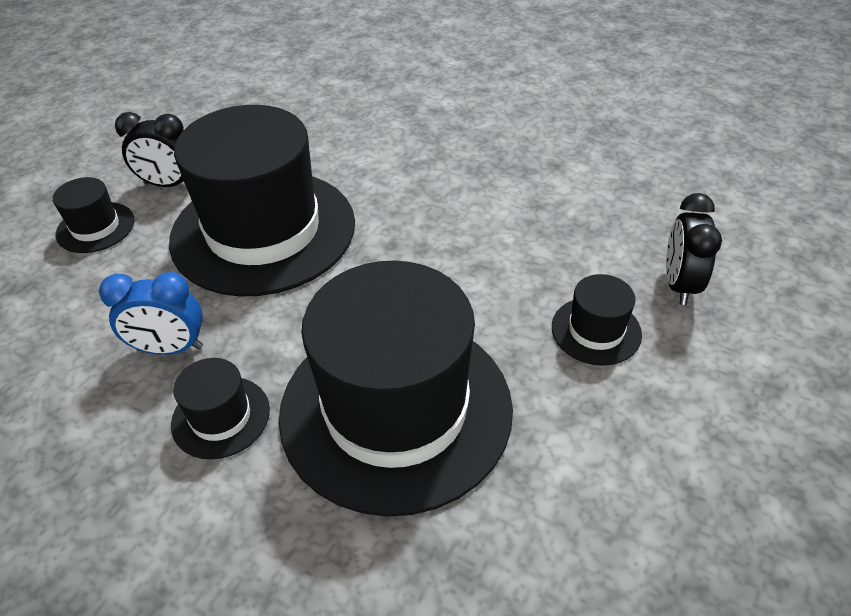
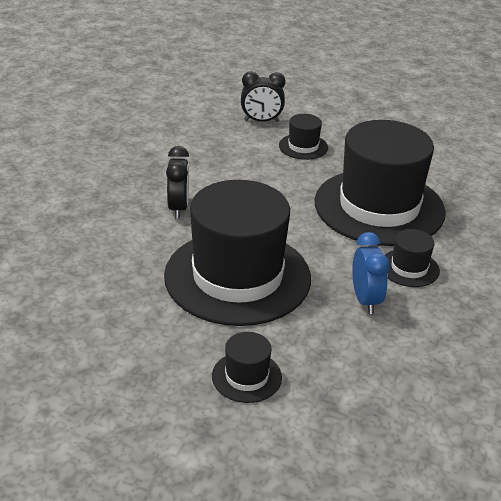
camera: 100 degrees left, 10 degrees down
black clock [115,112,184,187] -> black clock moved to [166,146,189,218]

